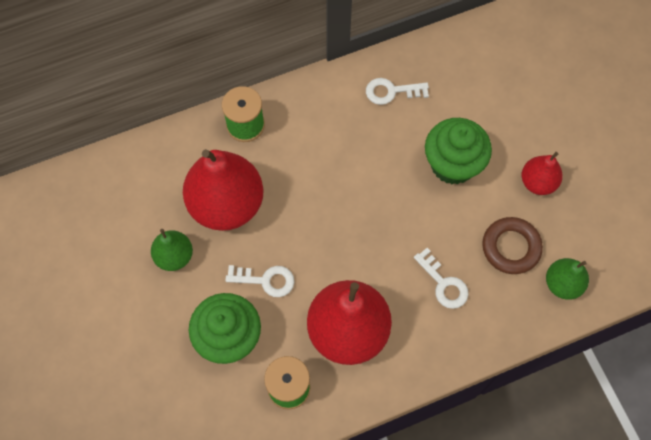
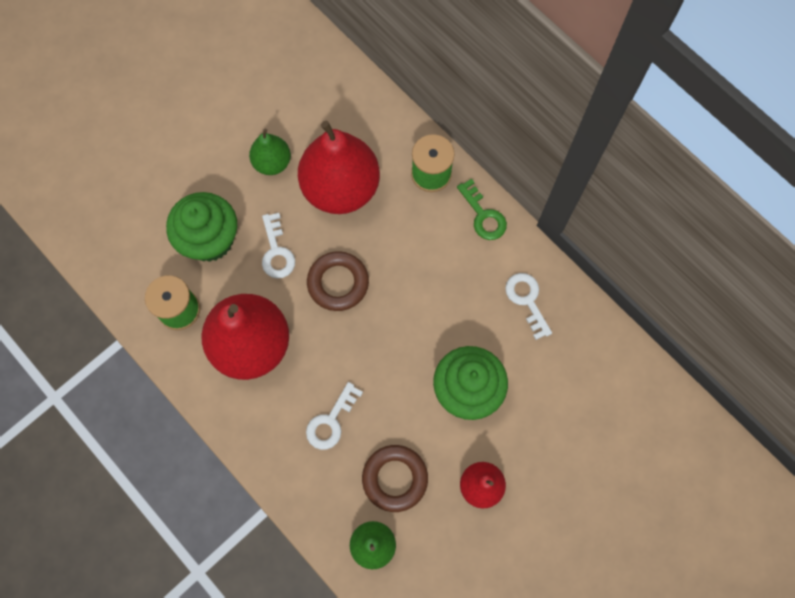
camera: 70 degrees right, 5 degrees up
none -> brown ring [307,251,369,311]
none -> green key [457,179,507,240]

